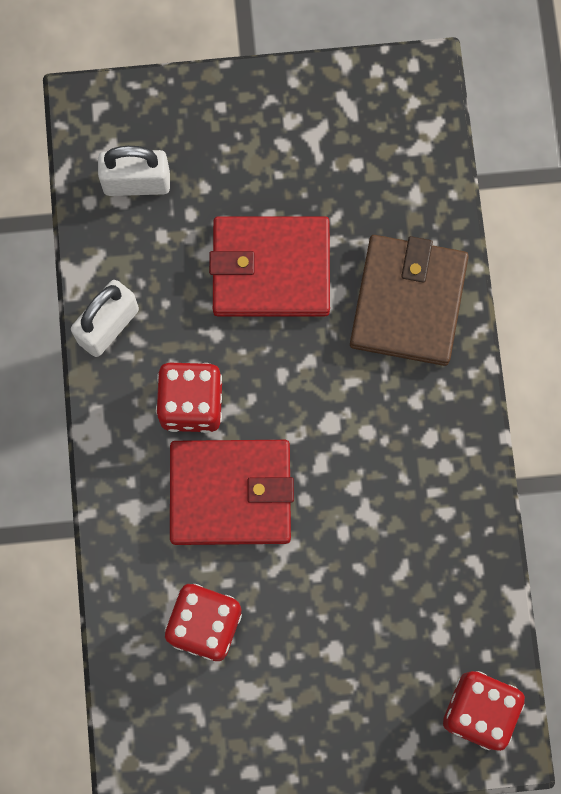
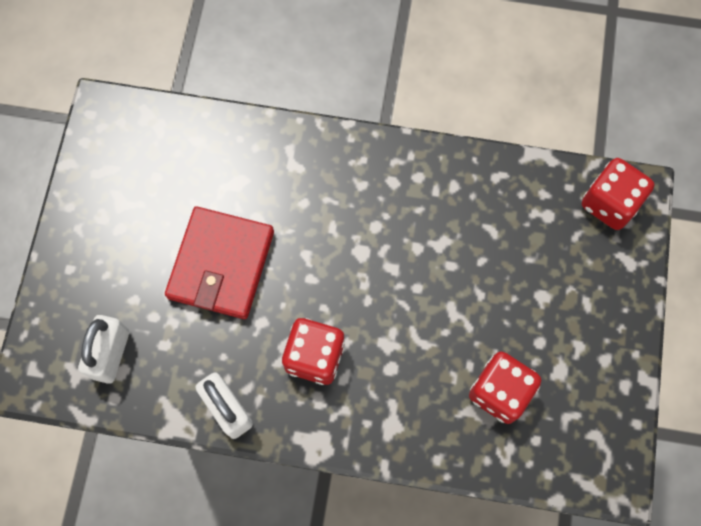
camera: 75 degrees left, 5 degrees down
red wallet [170,440,294,545] -> none
brown wallet [350,235,469,366] -> none

